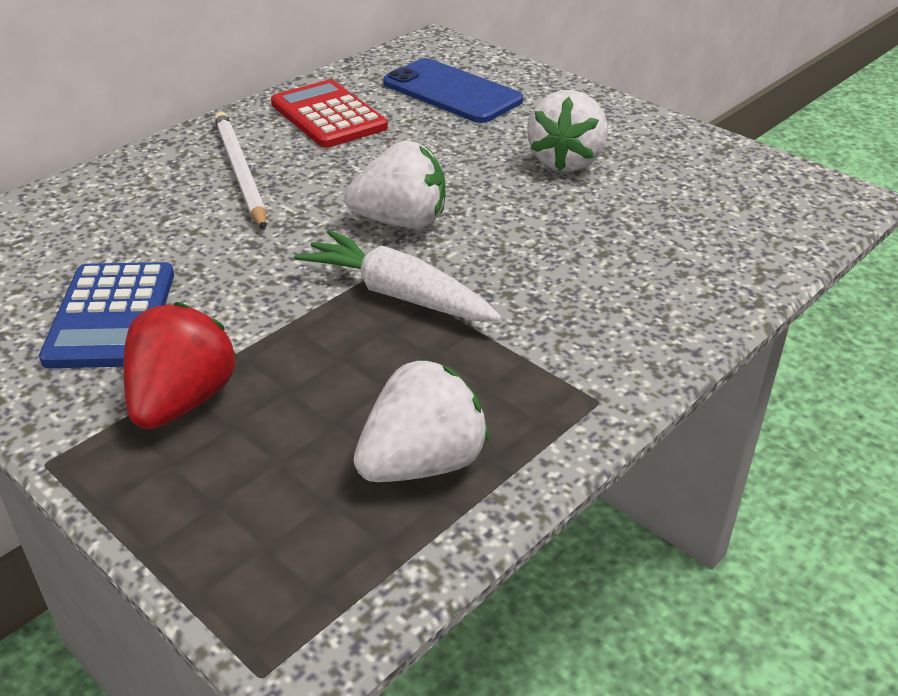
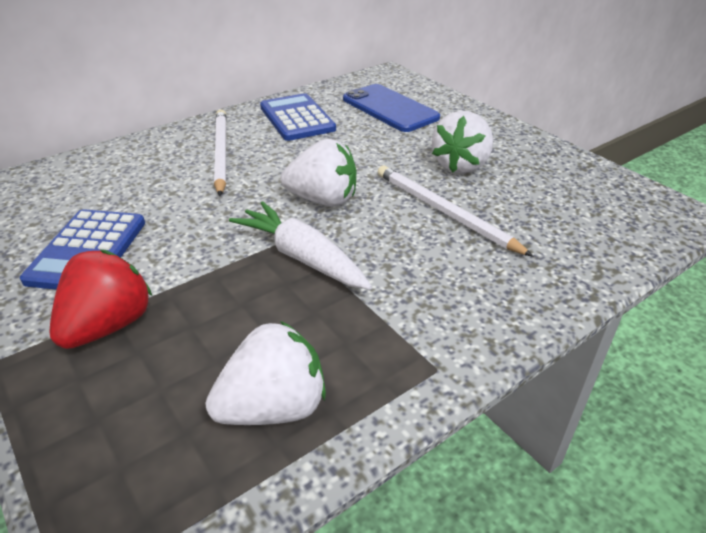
camera: 10 degrees right, 0 degrees up
red calculator [271,80,388,148] -> blue calculator [260,93,336,141]
none -> white pencil [378,165,534,257]

